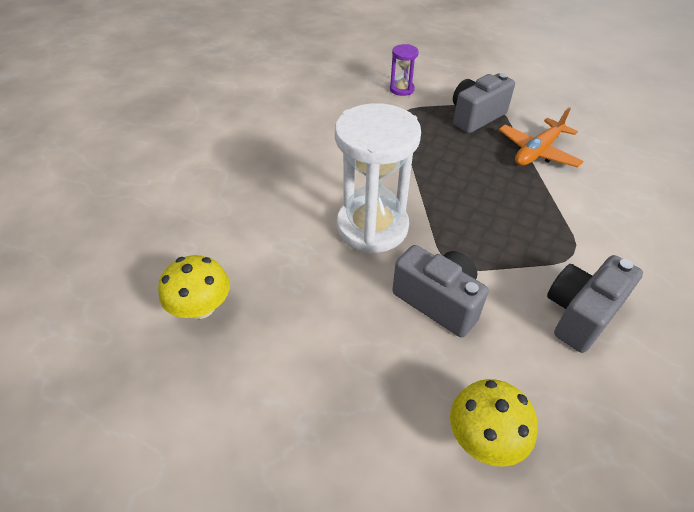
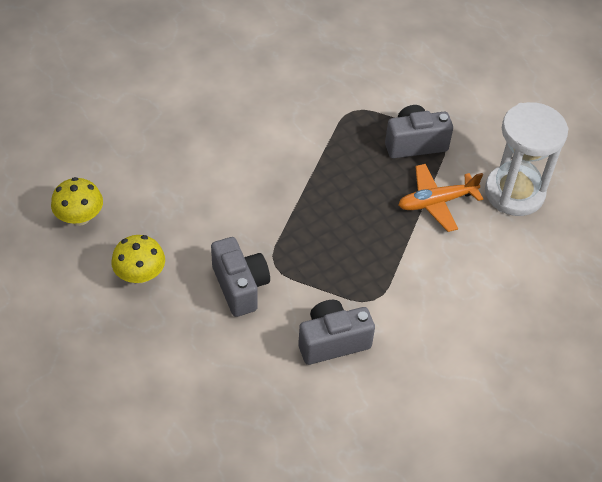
camera: 25 degrees right, 5 degrees up
white hourglass [335,103,421,254] -> white hourglass moved to [485,102,568,216]
purple hourglass [390,44,419,96] -> none
yellow mushroom [450,379,538,467] -> yellow mushroom moved to [111,235,165,284]

